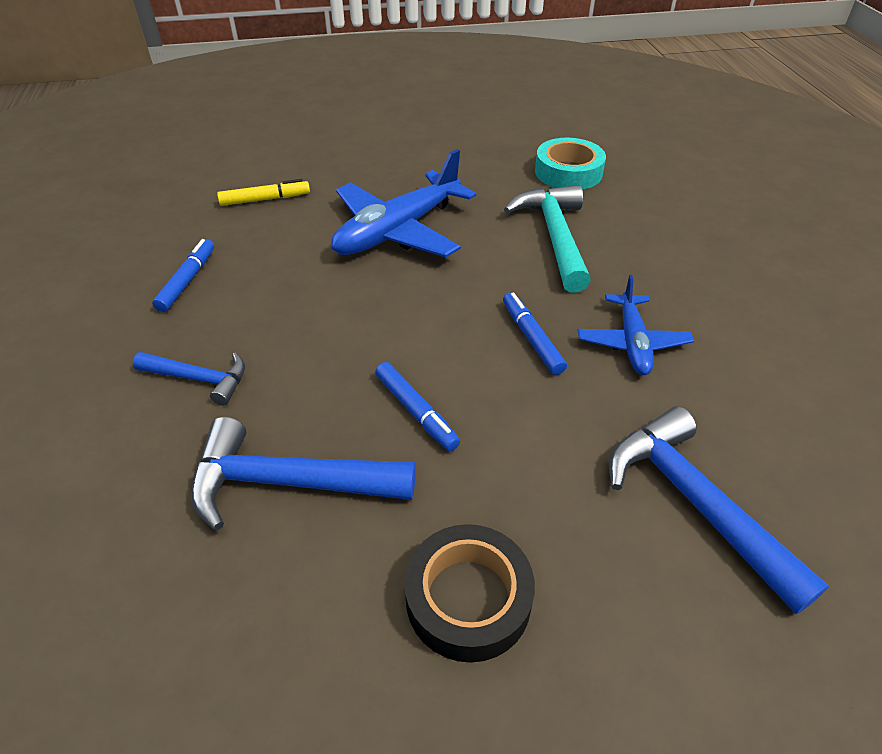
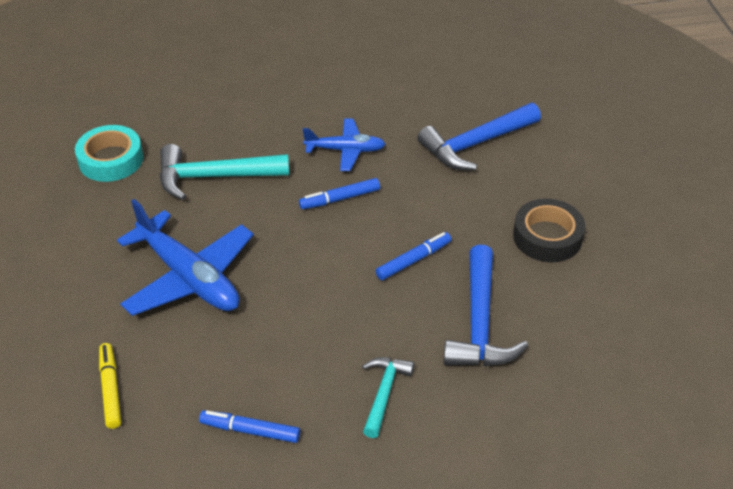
camera: 90 degrees left, 0 degrees up
blue hammer [133,352,245,406] -> turquoise hammer [362,357,414,438]

